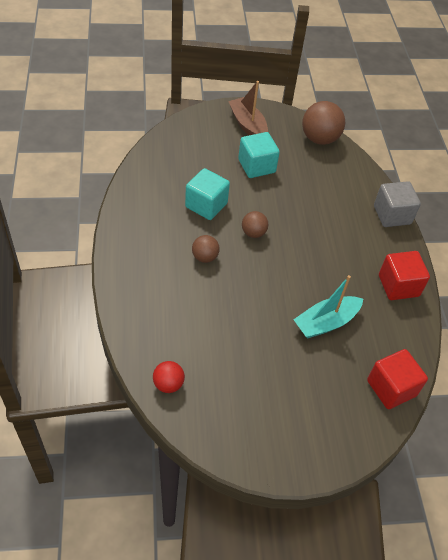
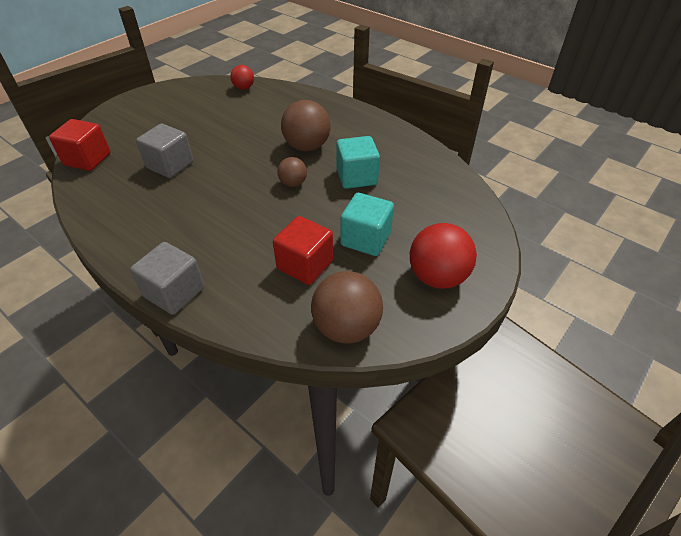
camera: 140 degrees right, 5 degrees down
brown ball [192,235,220,263] -> brown ball [281,100,331,151], size x1.80
brown boat [228,81,268,135] -> red ball [410,223,477,289]
turquoise boat [293,275,363,339] -> grey cube [136,124,193,178]
red cube [379,251,430,300] -> red cube moved to [273,216,333,285]

